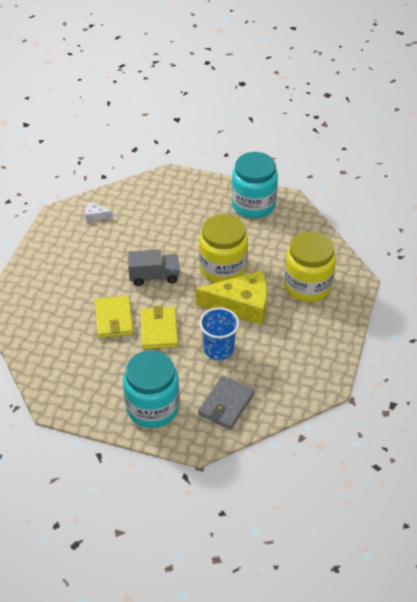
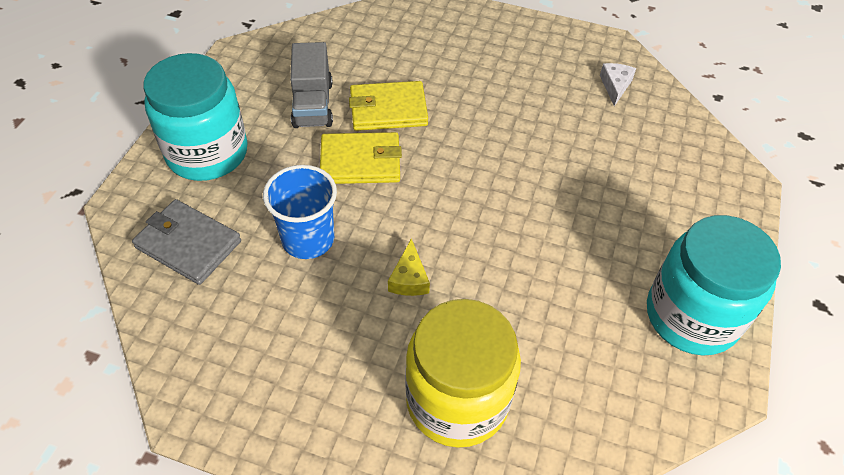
camera: 90 degrees right, 5 degrees up
grey truck [127,249,179,286] -> grey truck moved to [290,42,333,128]
yellow cheese [196,270,268,325] -> yellow cheese [388,238,430,296], size x0.42
yellow jar [199,214,248,283] -> none

